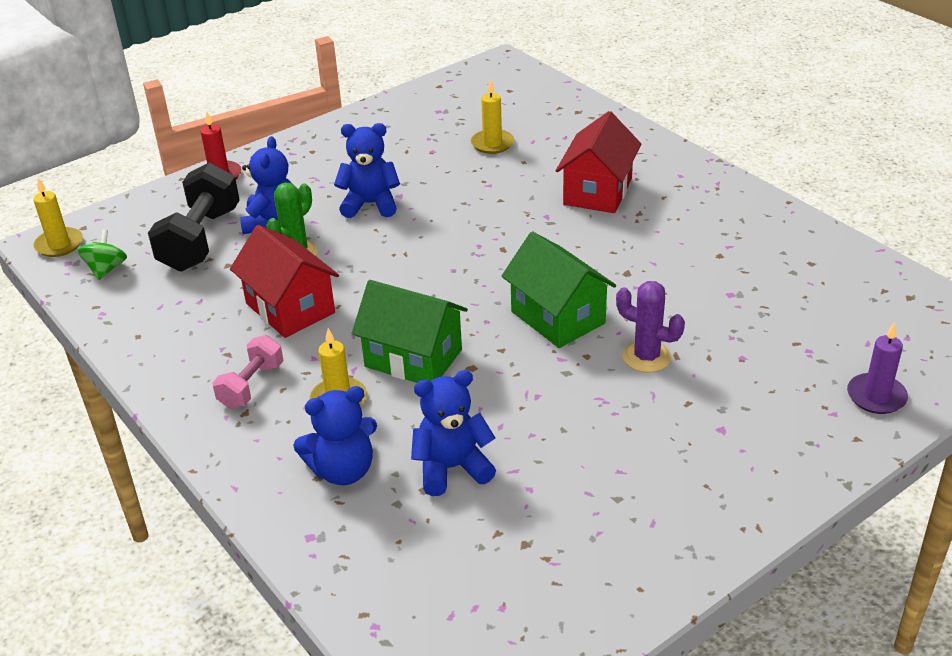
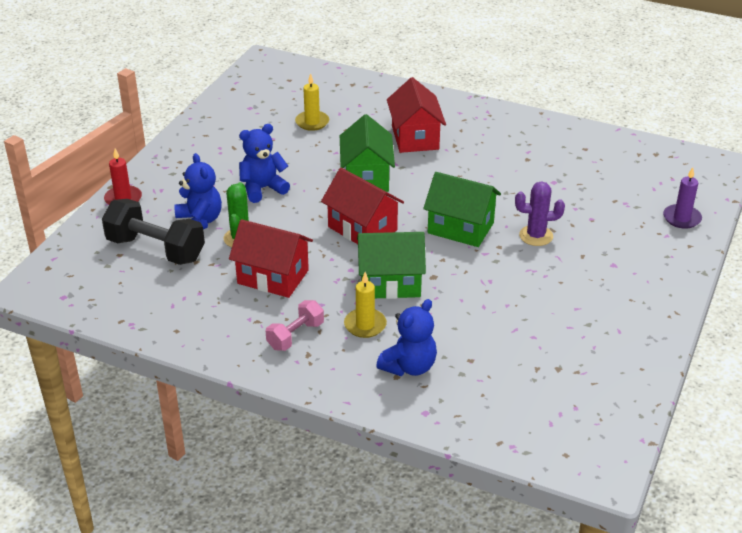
camera: 30 degrees left, 0 degrees up
yellow candle [33,178,83,257] -> none
green spinning top [77,229,127,280] -> none
black dumbbell [148,163,240,272] -> black dumbbell turned 45 degrees counterclockwise [102,199,205,265]
pink dumbbell [212,335,283,409] -> pink dumbbell turned 45 degrees clockwise [266,300,324,351]
blue teddy bear [411,370,496,496] -> none
none -> red house [321,168,404,244]
none -> green house [340,114,395,192]

